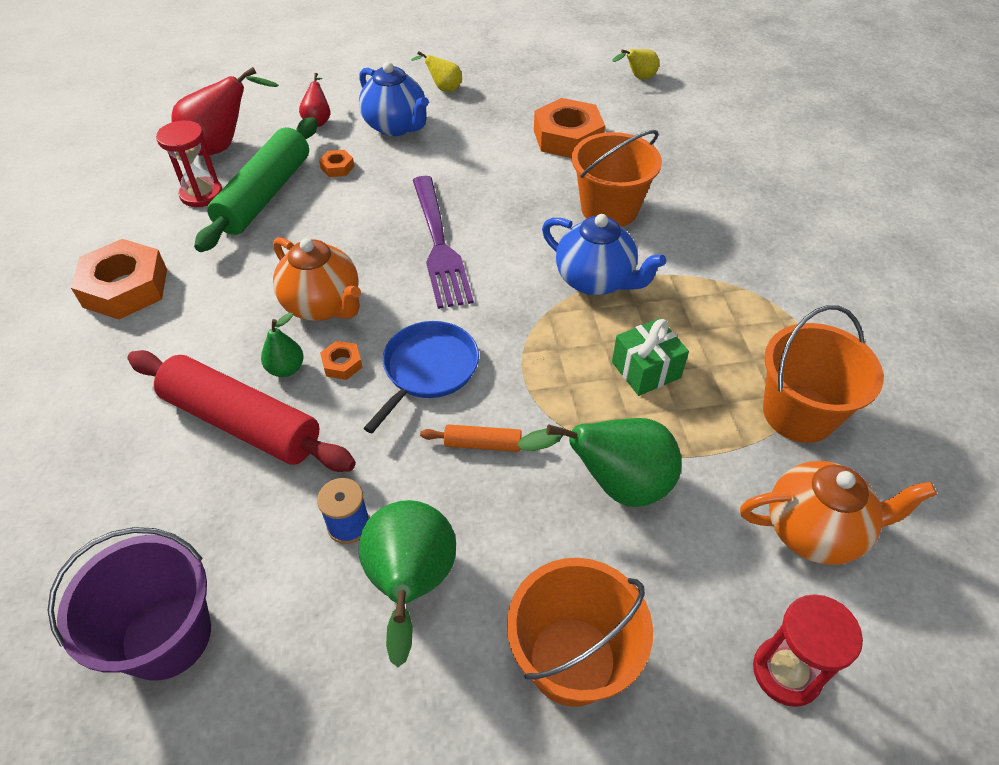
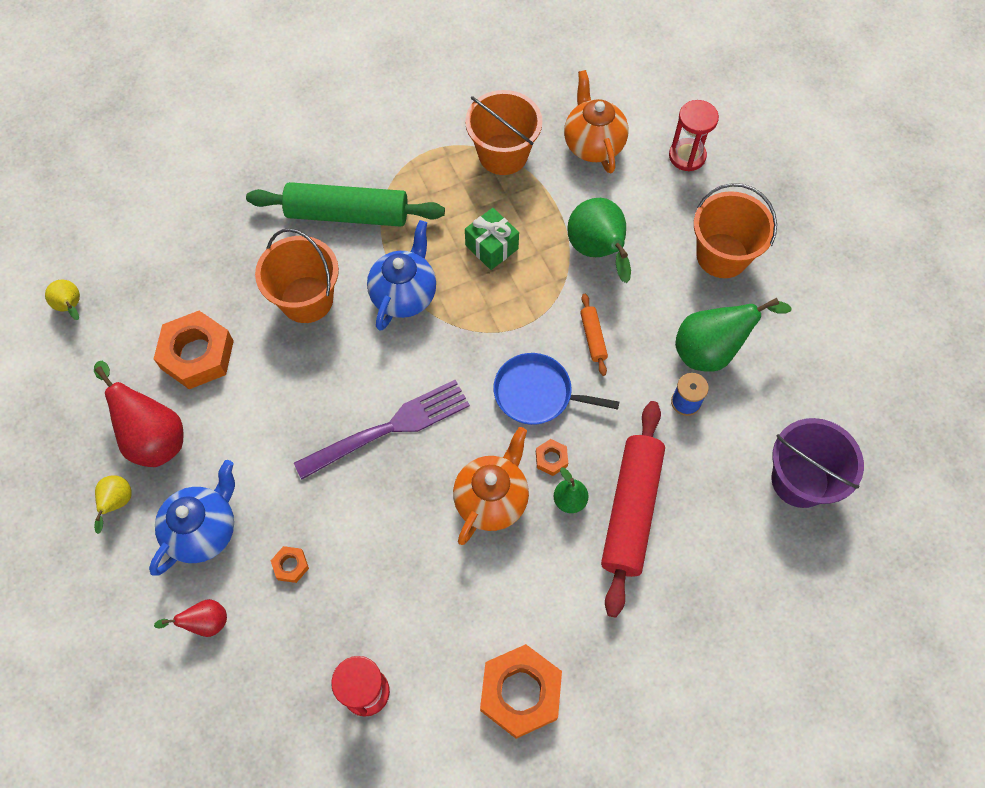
camera: 105 degrees left, 15 degrees up
red pear [171,67,279,156] -> red pear moved to [94,361,184,467]
green rolling pin [194,117,317,252] -> green rolling pin moved to [246,182,445,227]

